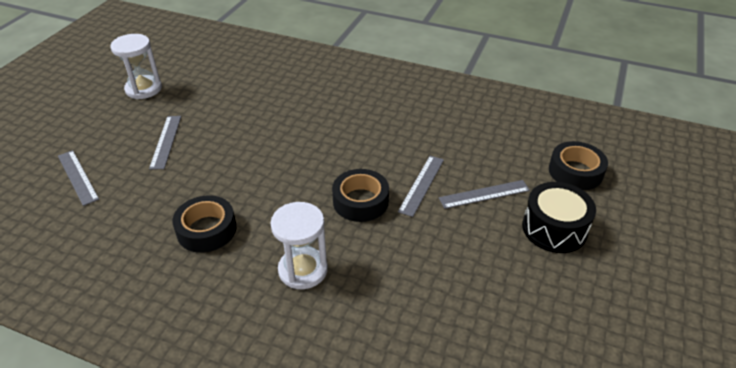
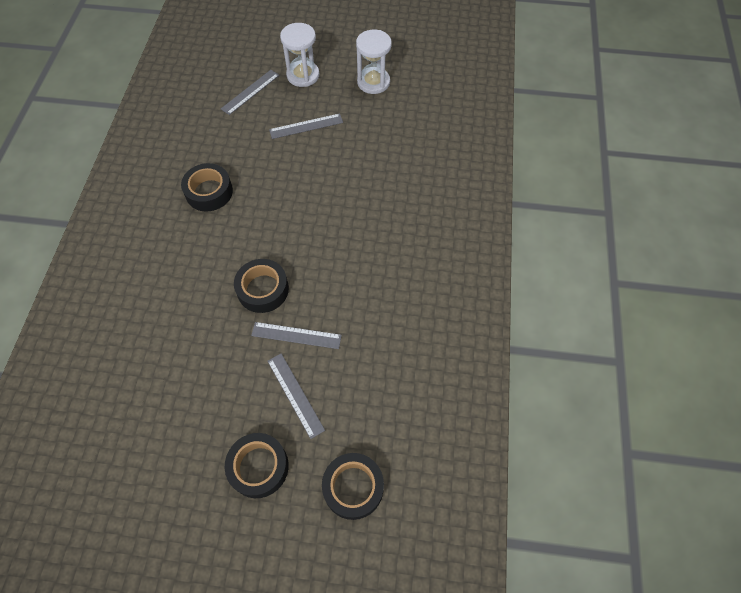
camera: 75 degrees right, 20 degrees up
white hourglass [271,202,328,289] -> white hourglass moved to [280,23,319,87]
black drum [522,182,596,253] -> black tape [225,433,289,498]

